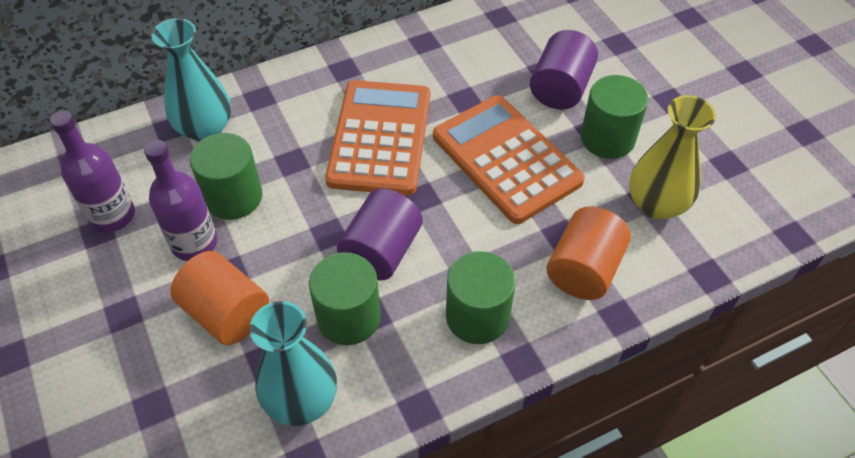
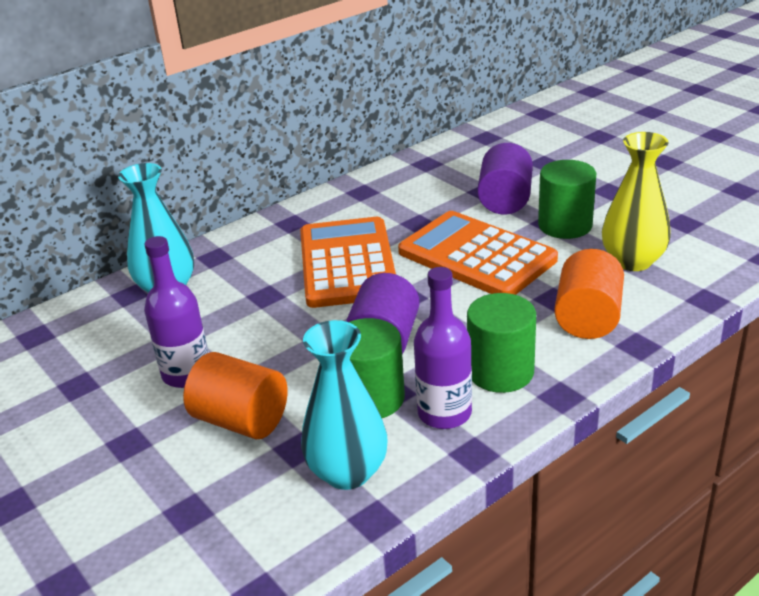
camera: 10 degrees left, 20 degrees down
purple bottle [50,111,135,232] -> purple bottle moved to [414,267,472,429]
green cylinder [190,133,263,220] -> none

